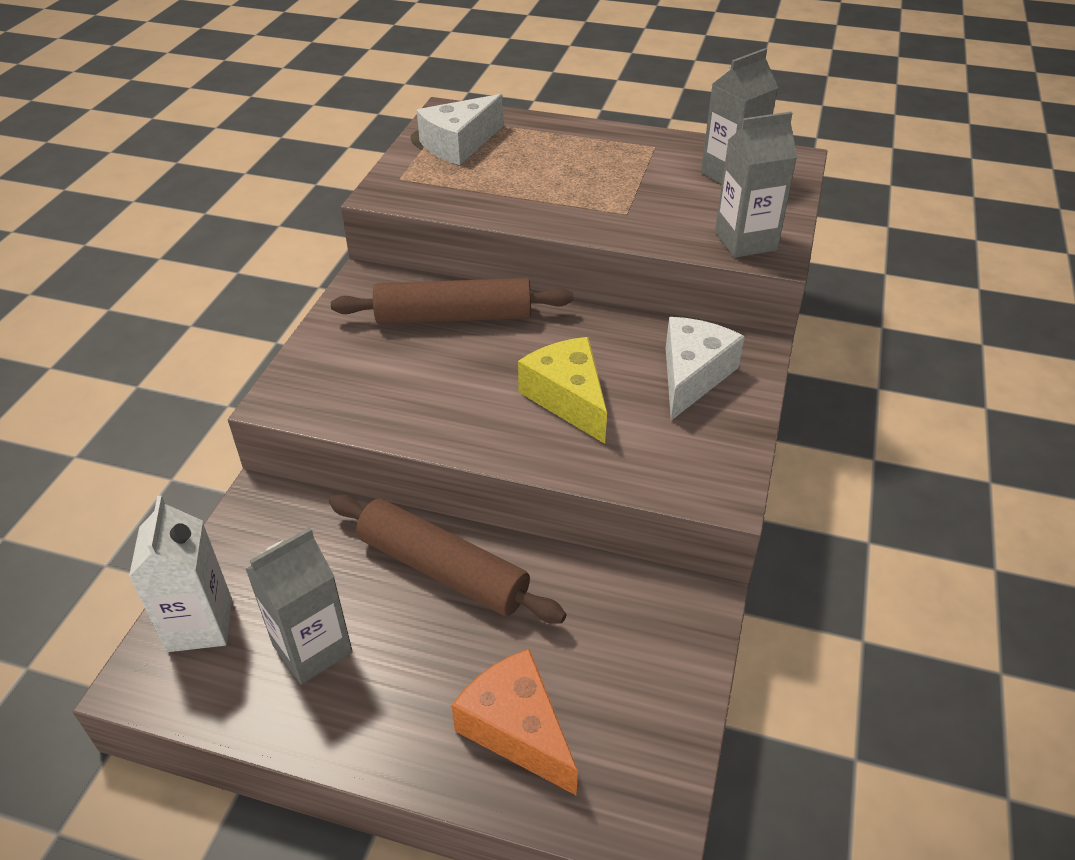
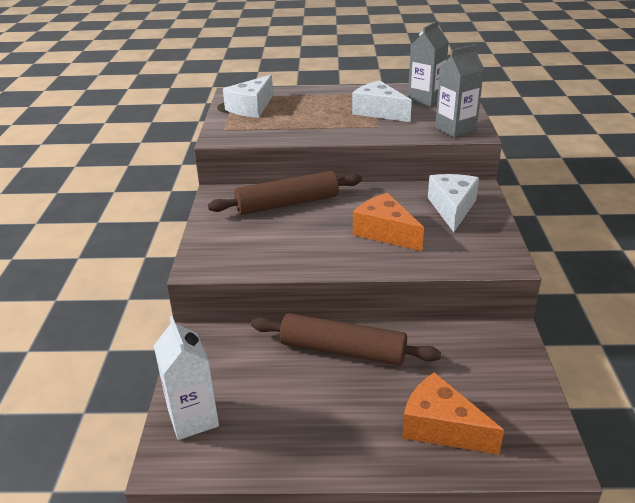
camera: 15 degrees left, 10 degrees down
grey carton [245,527,353,685] -> none
yellow cheese [518,337,607,444] -> orange cheese [353,193,424,251]
none -> white cheese [352,80,412,122]

